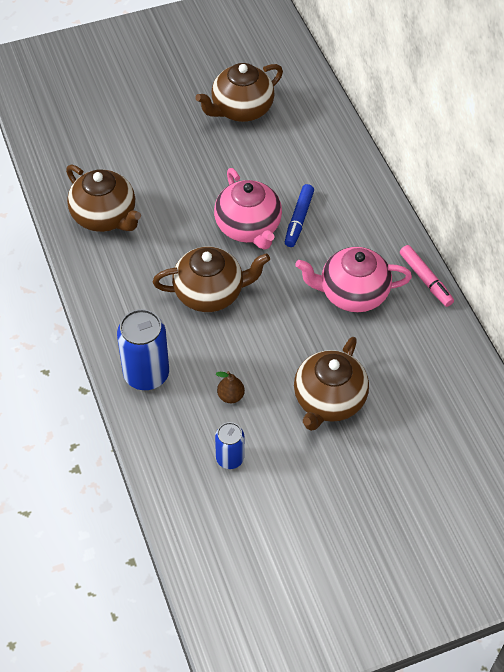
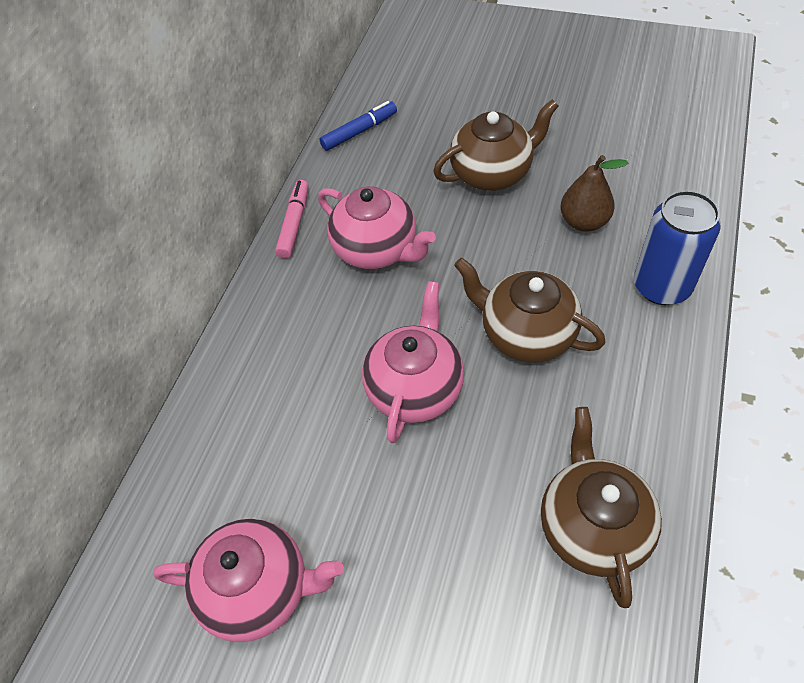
camera: 135 degrees left, 0 degrees up
brown teapot [195,63,283,122] -> pink teapot [153,519,344,642]
blue can [215,422,244,469] -> none
brown pear [216,371,245,403] -> brown pear [560,155,628,232], size x1.61
blue marker [285,184,314,247] -> blue marker moved to [320,101,397,151]

